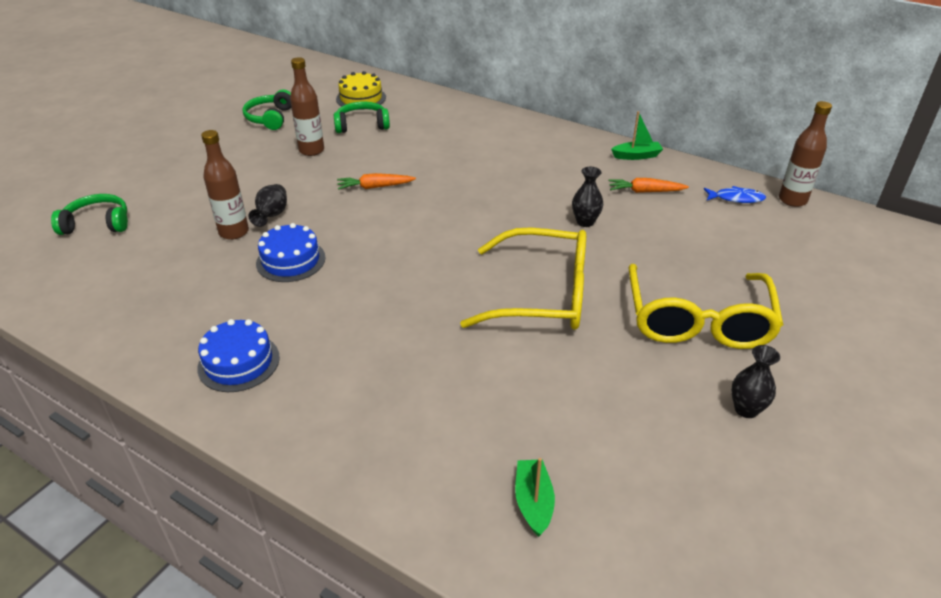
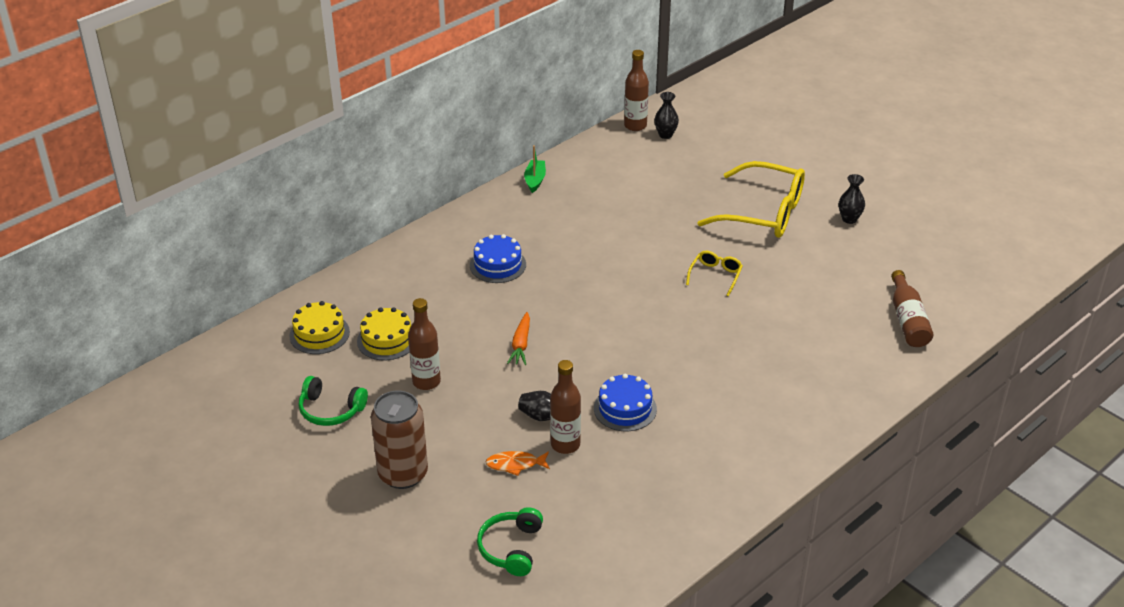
camera: 75 degrees left, 0 degrees up
blue cake [197,319,280,392] -> blue cake moved to [470,234,526,283]
green headphones [334,102,390,133] -> yellow cake [357,307,411,360]
yellow glasses [460,227,586,330] -> yellow glasses [686,251,743,296], size x0.46
green boat [515,458,555,537] -> brown bottle [891,270,933,347]
black vase [572,167,603,227] -> black vase moved to [654,92,679,139]
orange carrot [608,178,689,193] -> none
blue fish [704,186,766,203] -> none
none -> brown can [371,391,428,489]
none -> orange fish [486,451,550,476]

